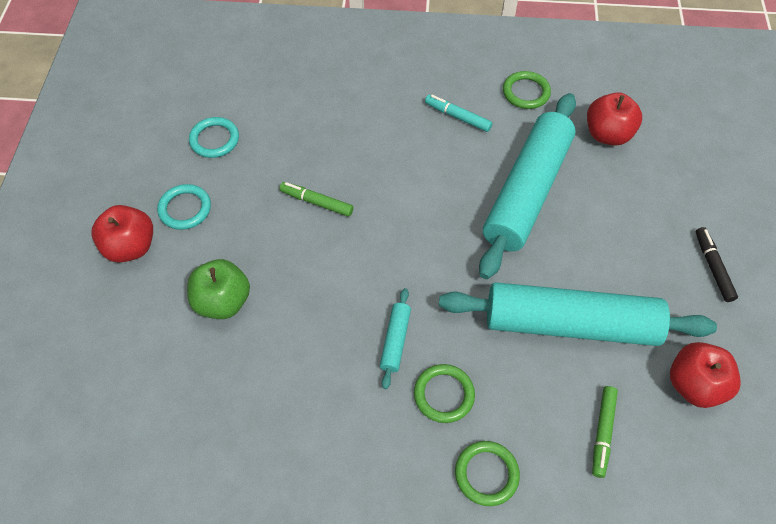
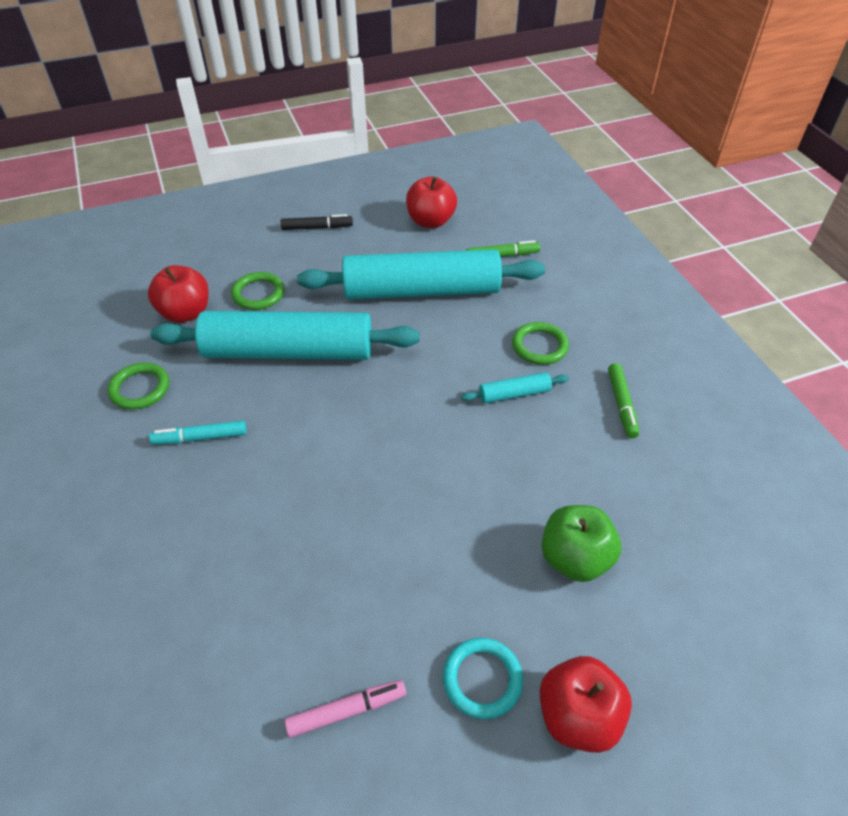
camera: 115 degrees left, 10 degrees down
turquoise ring [189,117,239,158] -> pink marker [285,680,406,738]
green marker [280,182,353,217] -> green marker moved to [608,363,639,438]
turquoise marker [425,95,493,132] -> turquoise marker turned 75 degrees clockwise [149,421,246,445]
turquoise rolling pin [439,282,717,346] -> turquoise rolling pin turned 75 degrees counterclockwise [297,249,545,300]
green ring [455,441,520,506] -> green ring moved to [231,272,284,310]
black marker [696,227,738,302] -> black marker turned 150 degrees counterclockwise [281,214,353,230]

